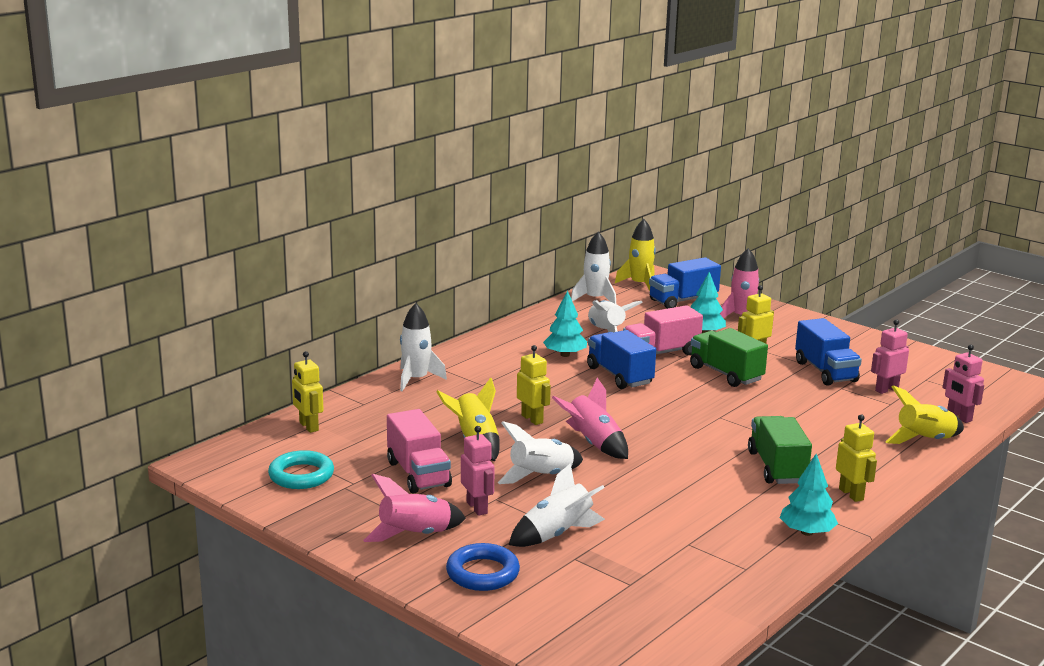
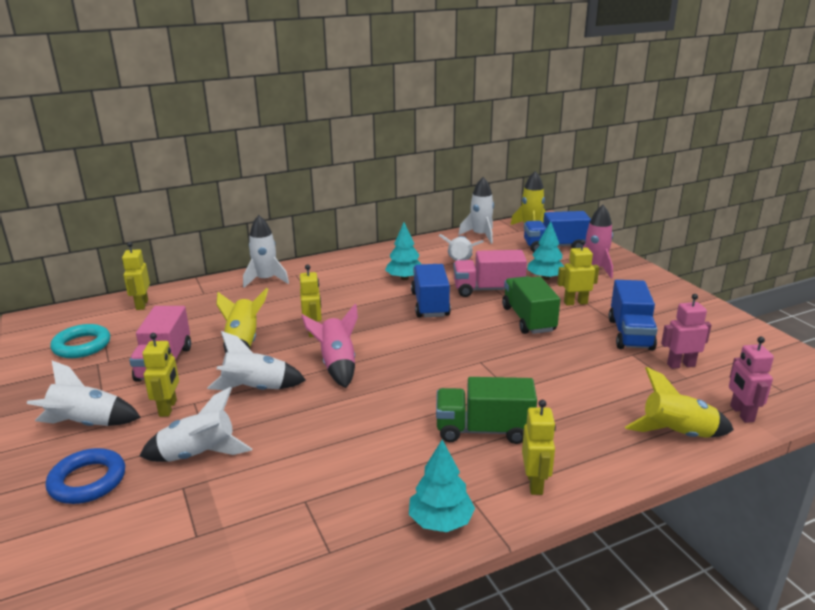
camera: 25 degrees right, 5 degrees up
pink rocket [363,474,466,542] -> white rocket [27,361,141,426]
pink robot [461,426,495,516] -> yellow robot [142,333,179,417]
green truck [748,416,812,484] -> green truck turned 105 degrees counterclockwise [436,377,537,444]

